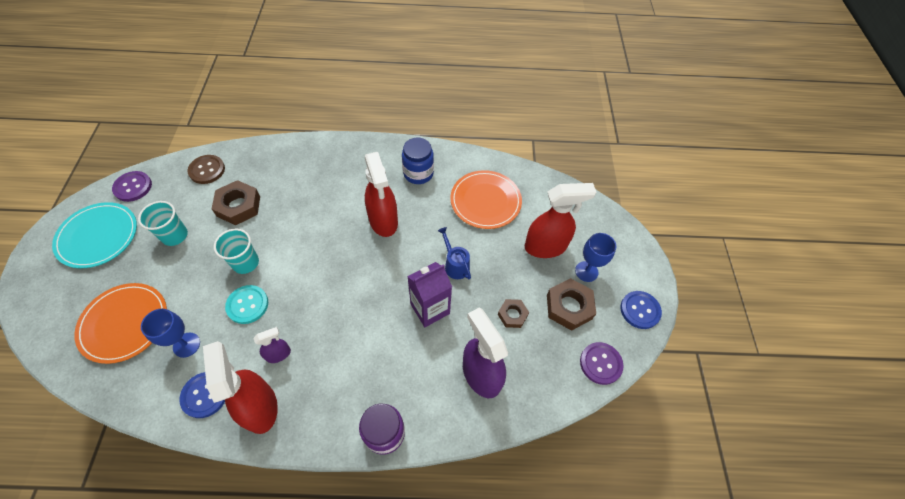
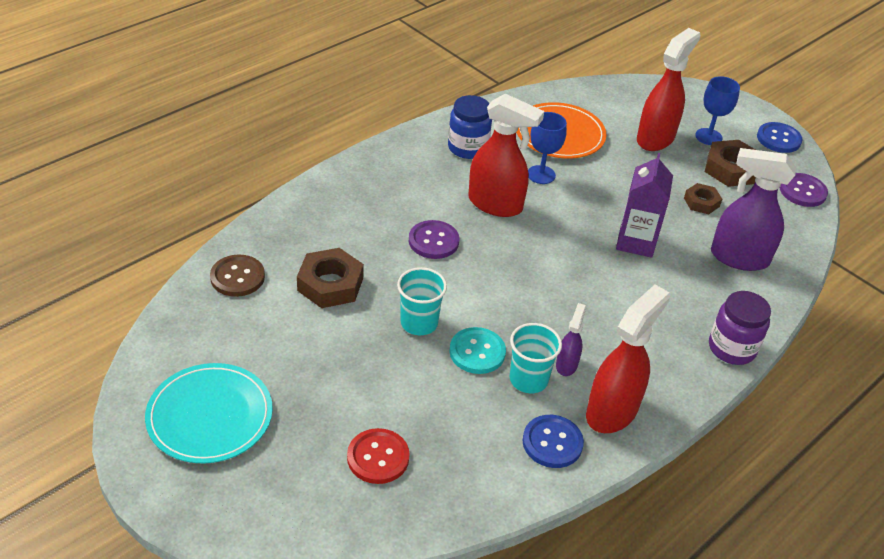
camera: 45 degrees left, 15 degrees down
orange plate [74,283,167,364] -> red button [347,428,410,484]
purple button [112,171,152,202] -> purple button moved to [409,220,459,259]
turquoise cup [138,201,188,246] -> turquoise cup moved to [509,323,562,393]
blue goblet [141,309,200,358] -> blue goblet moved to [528,112,567,184]
red spray bottle [203,341,278,434] -> red spray bottle turned 105 degrees clockwise [586,285,670,433]
blue watering can [438,227,471,279] -> none

